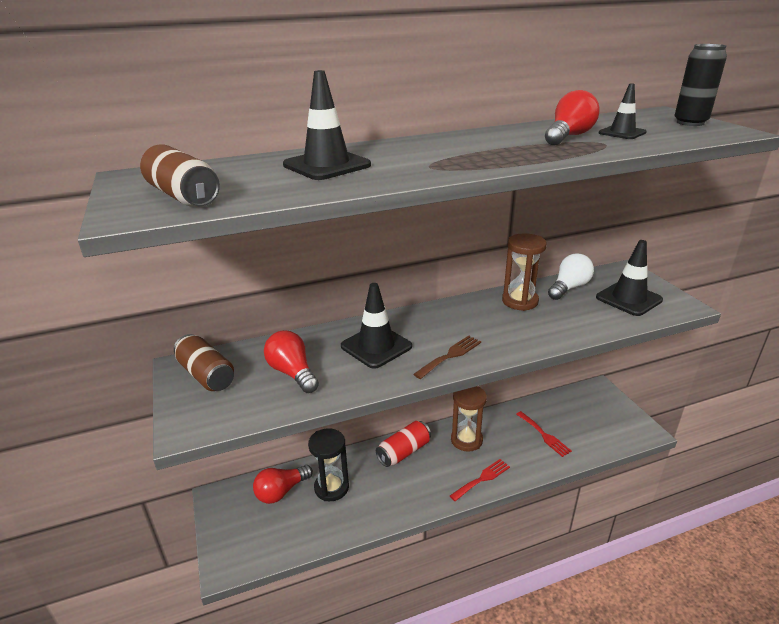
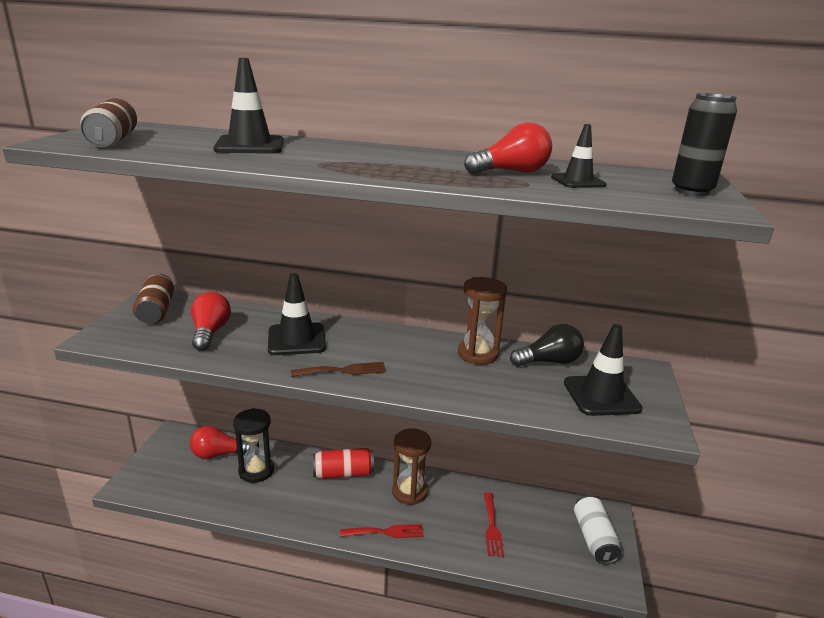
camera: 30 degrees right, 5 degrees down
white light bulb [548,254,594,300] -> black light bulb [510,324,584,366]
none -> white can [574,495,622,564]

